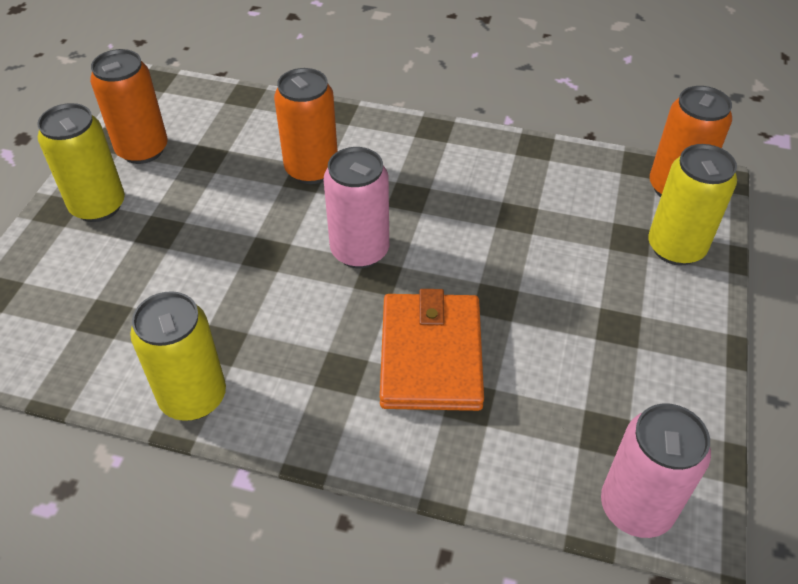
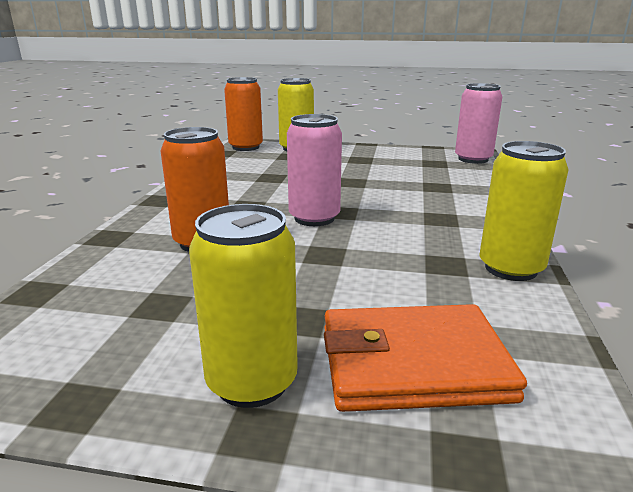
camera: 95 degrees left, 25 degrees down
orange can [90,49,168,164] -> none
orange wallet [380,289,484,411] -> orange wallet moved to [324,304,527,412]

